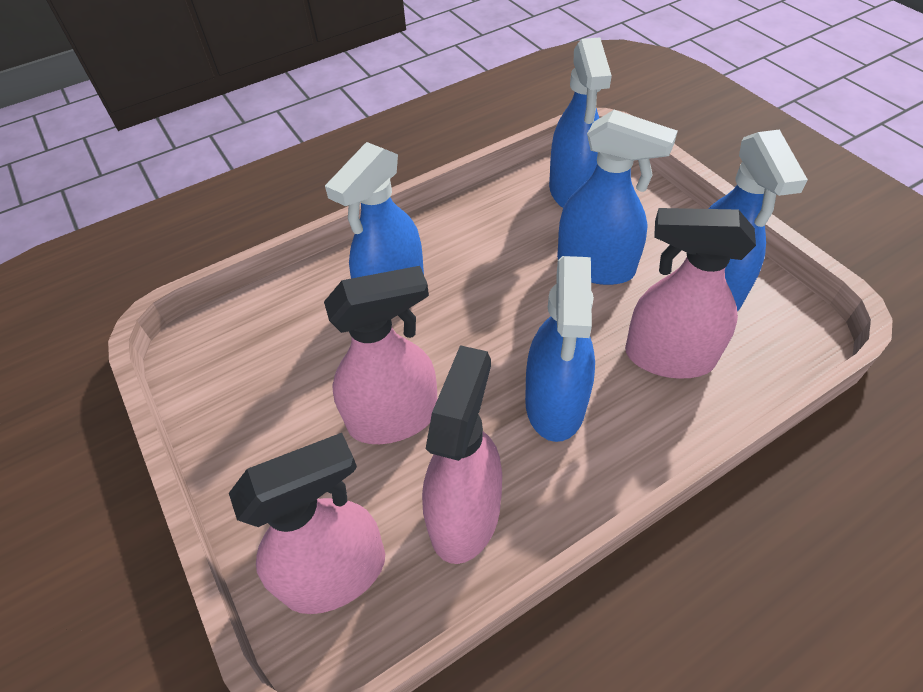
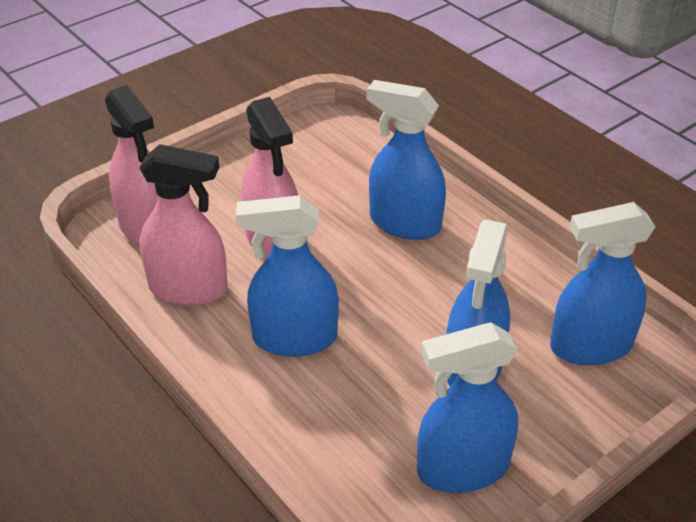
camera: 80 degrees right, 10 degrees down
pink spray bottle [625,208,756,378] -> none

